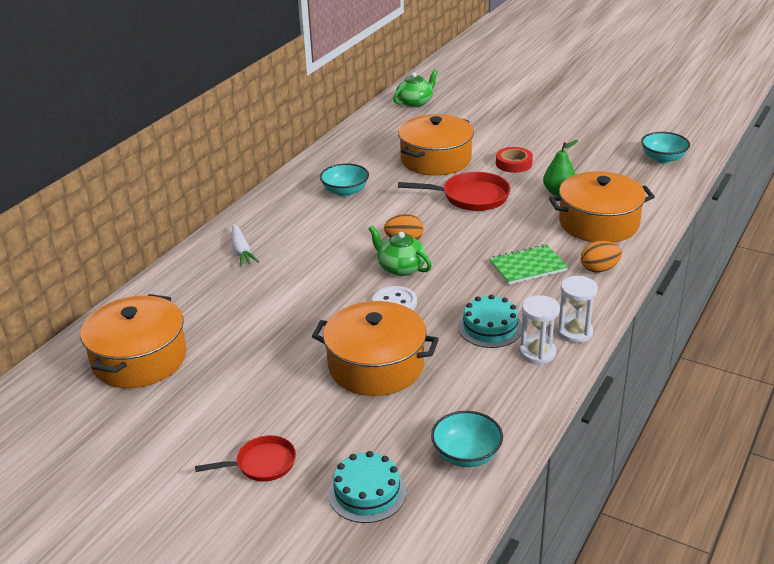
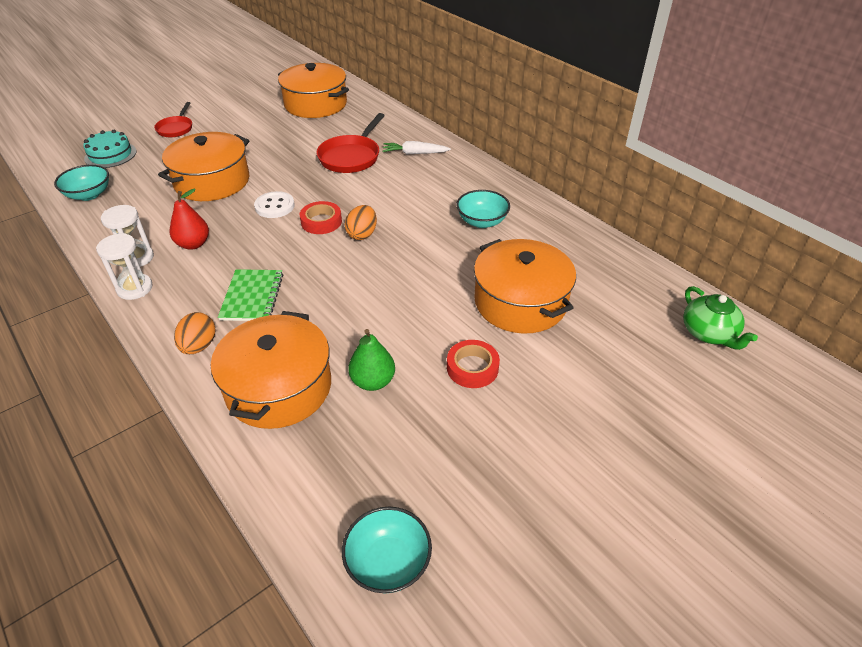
camera: 110 degrees right, 10 degrees up
green teapot [368,226,432,276] -> red tape [299,201,342,234]
red pan [398,172,511,211] -> red pan moved to [316,113,385,173]
turquoise cake [458,294,522,348] -> red pear [170,188,209,250]

